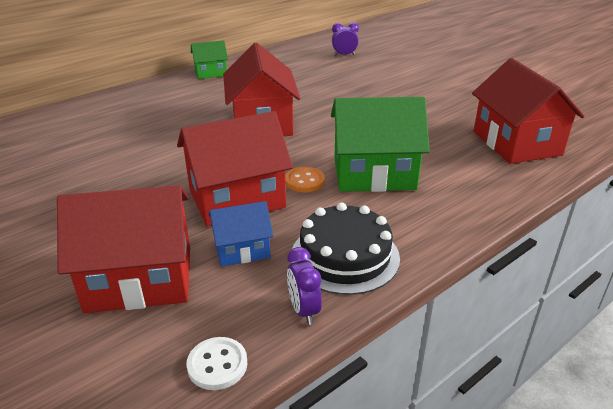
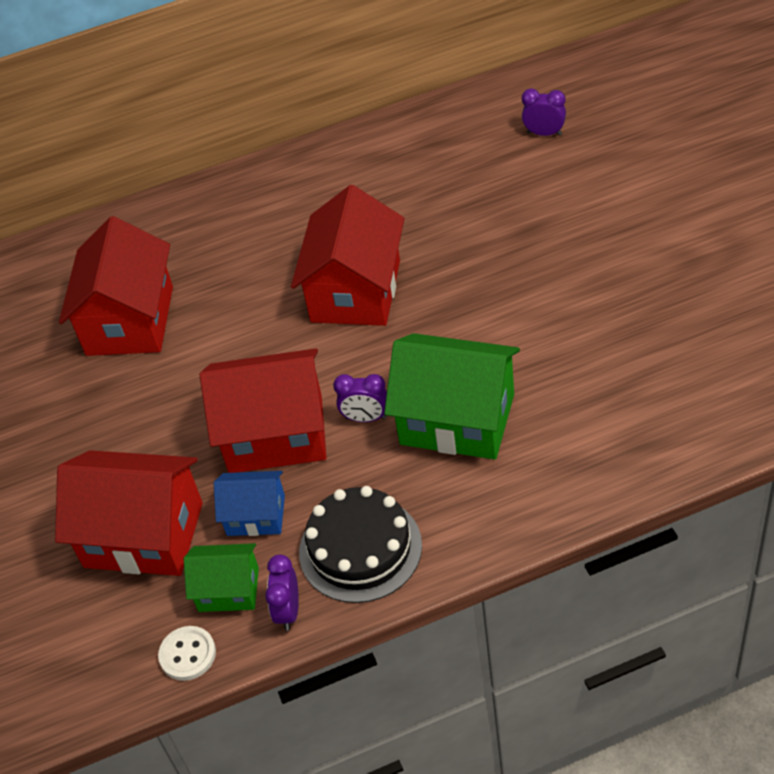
camera: 25 degrees right, 15 degrees up
green house [191,40,228,79] -> green house moved to [184,543,259,612]
orange button [285,167,325,192] -> purple clock [333,374,387,422]
red house [472,58,585,164] -> red house moved to [59,216,173,356]

